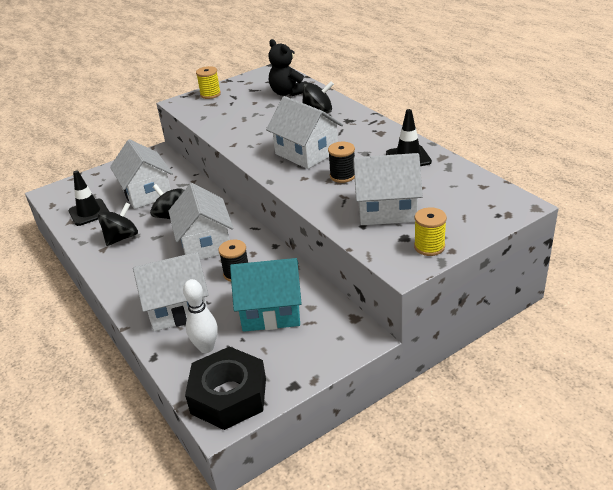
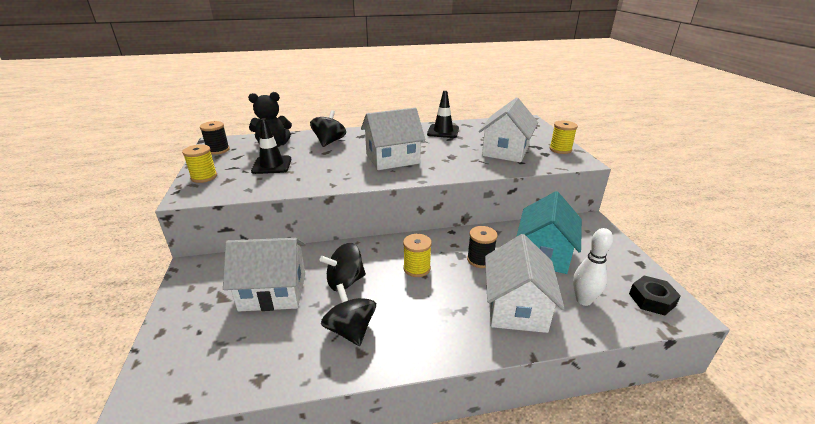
camera: 70 degrees left, 5 degrees down
black traffic cone [69,170,109,226] -> black traffic cone moved to [251,118,292,174]
white house [168,183,233,260] -> yellow spool [403,234,432,277]
black nut [185,346,266,430] -> black nut [629,275,681,316], size x0.56
black spool [328,142,355,183] -> black spool moved to [200,121,230,155]

